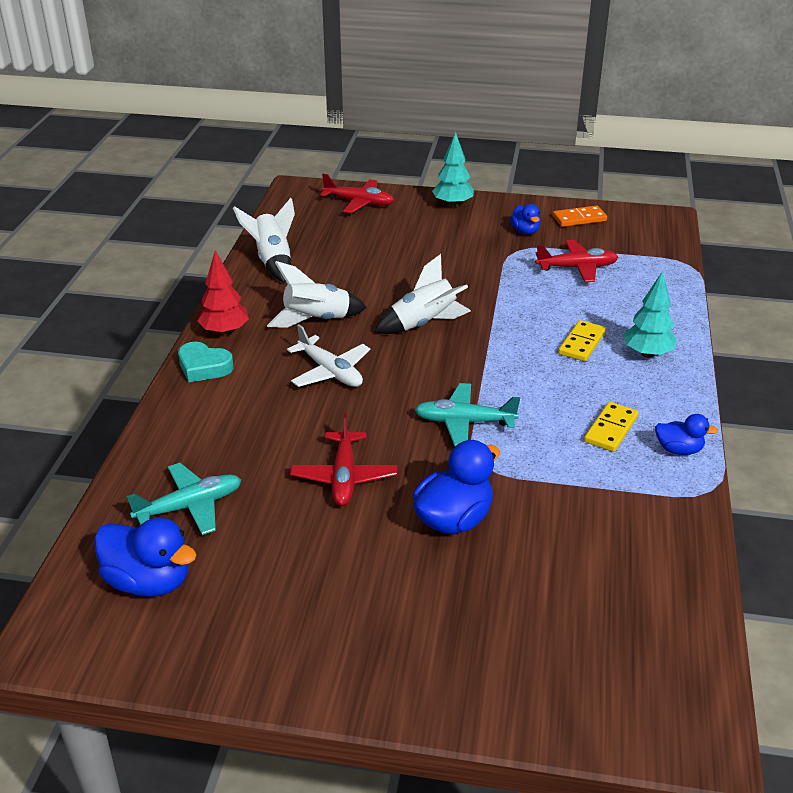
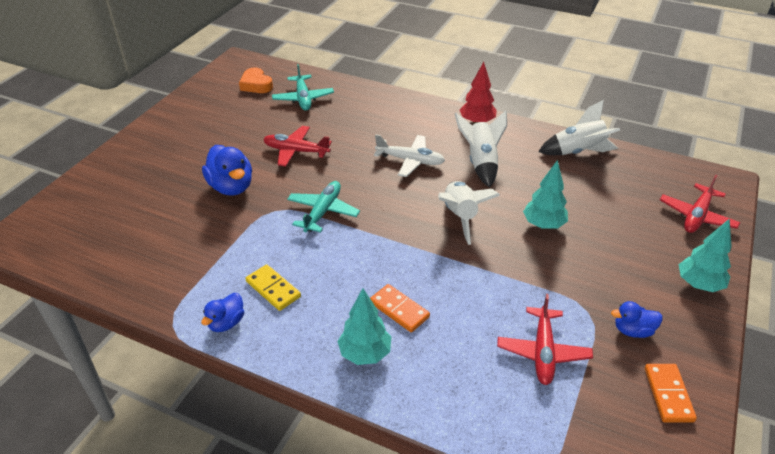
camera: 105 degrees right, 5 degrees up
blue duck [94,518,196,597] -> orange heart [239,68,273,93]
turquoise heart [178,342,234,382] -> none
white plane [287,324,370,387] -> white plane turned 135 degrees counterclockwise [374,134,445,177]
yellow domino [558,320,606,361] -> orange domino [370,284,430,332]
none -> turquoise tree [523,160,568,229]

